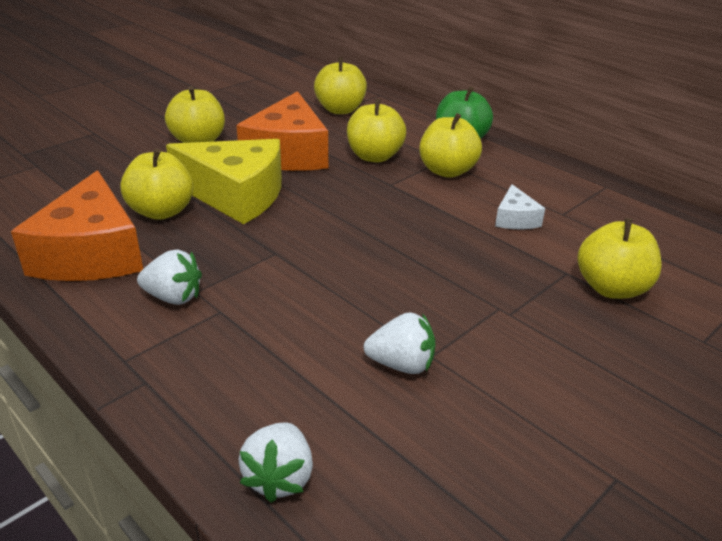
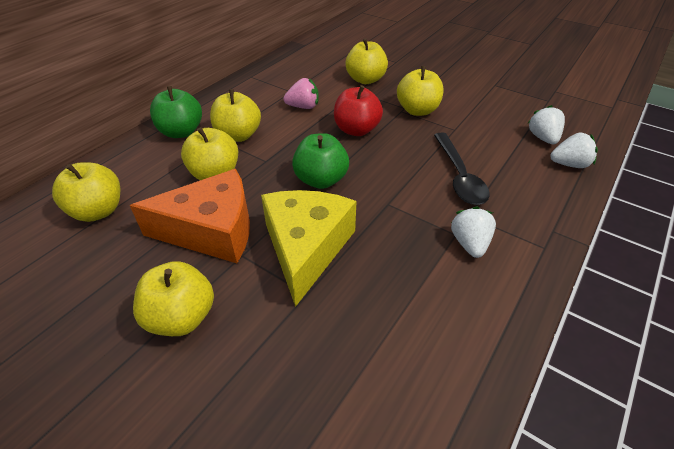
camera: 100 degrees left, 10 degrees up
orange cheese [11,170,143,281] -> none
yellow apple [121,148,193,220] -> yellow apple moved to [397,66,444,116]
white strawberry [364,312,436,374] -> white strawberry moved to [528,105,565,144]
white cheese [495,184,545,229] -> pink strawberry [283,78,319,109]
none -> green apple [292,133,349,189]
none -> red apple [334,85,383,136]
none -> black spoon [434,132,490,205]

